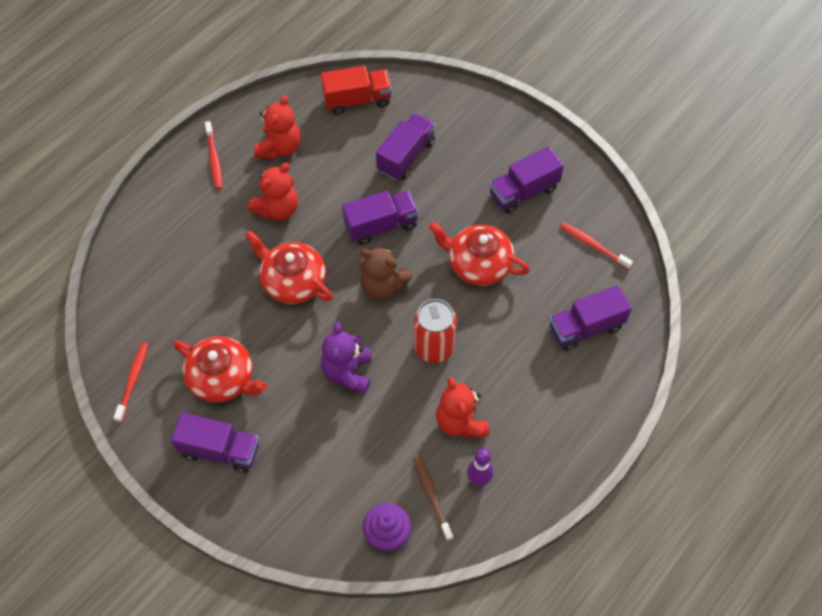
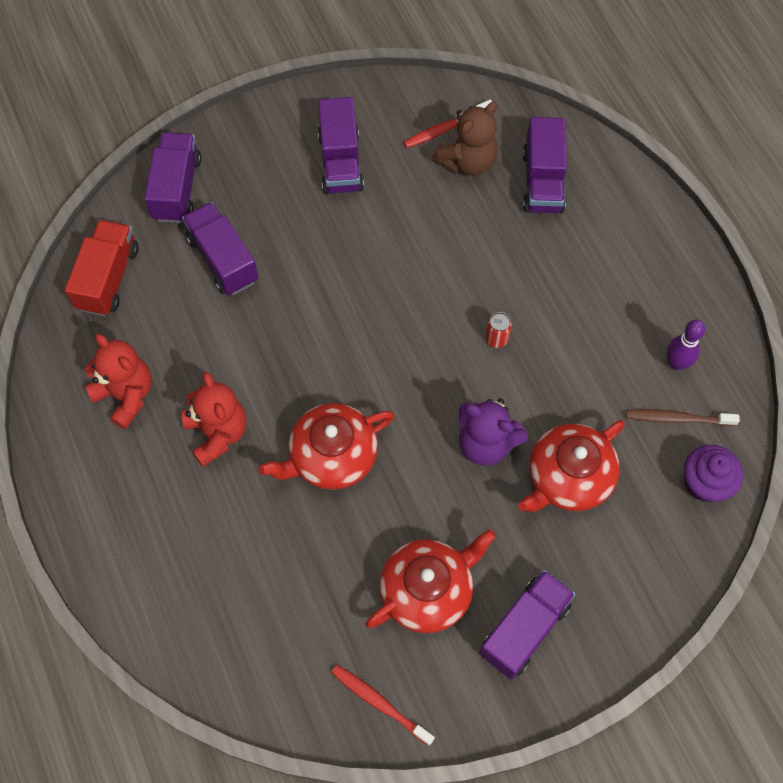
camera: 65 degrees left, 5 degrees up
red toothbrush [205,121,222,189] -> none
purple truck [342,191,419,245] -> purple truck moved to [144,132,201,223]
brown teddy bear [359,247,412,301] -> brown teddy bear moved to [432,102,498,176]
red can [414,299,457,363] -> red can [485,312,512,348], size x0.46
red teapot [428,222,530,286] -> red teapot moved to [518,420,625,512]
red teddy bear [436,377,489,438] -> none

